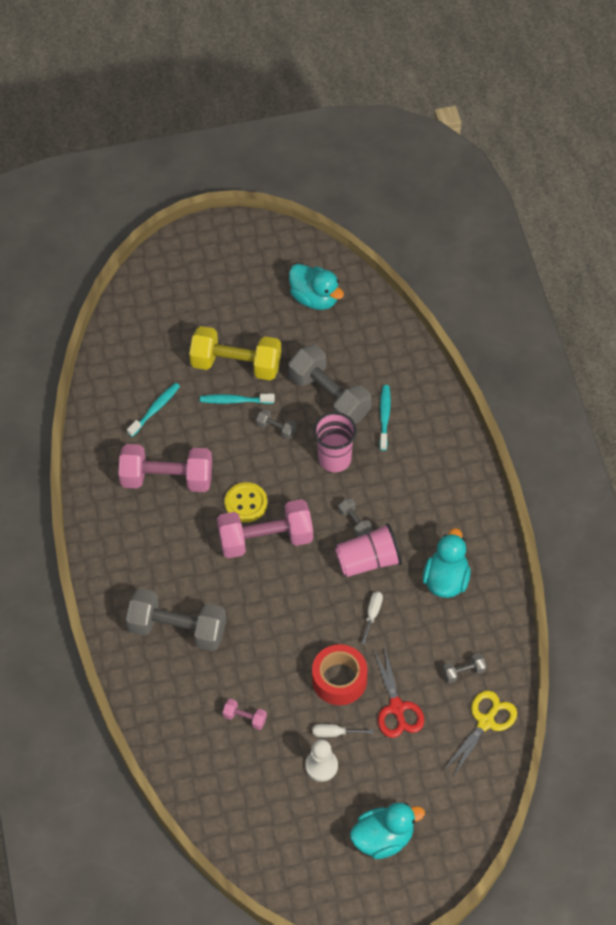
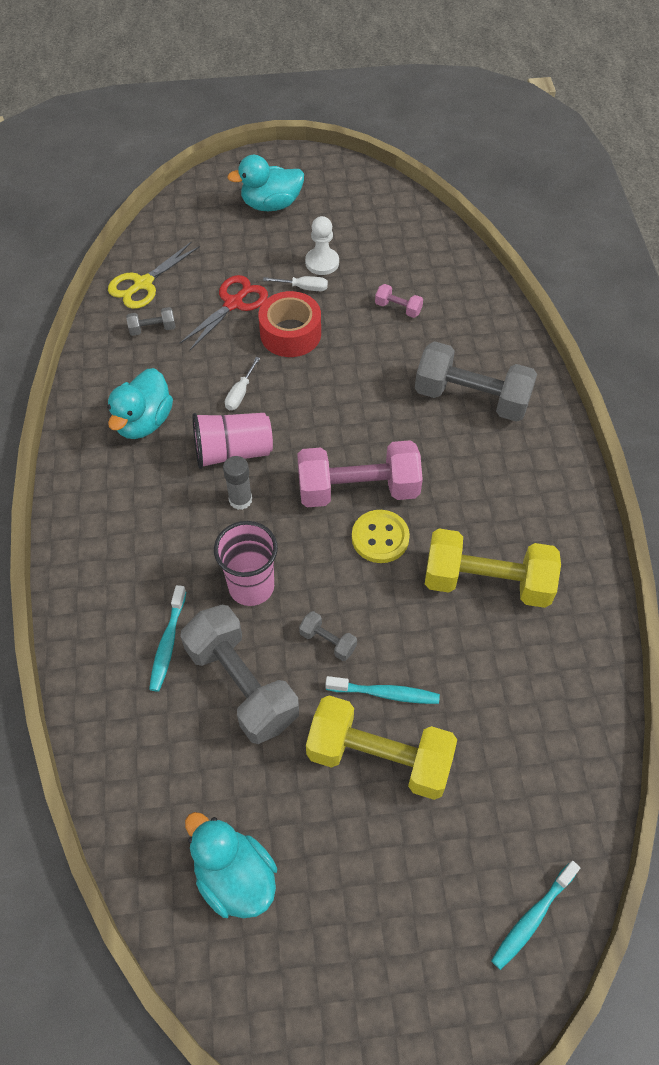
camera: 175 degrees left, 0 degrees up
pink dumbbell [118,444,212,492] -> yellow dumbbell [425,529,561,608]
turquoise toothbrush [127,383,180,437] -> turquoise toothbrush moved to [491,861,580,970]
grey dumbbell [338,498,372,537] -> grey glue stick [223,456,252,510]
red scissors [374,648,424,738] -> red scissors turned 45 degrees clockwise [179,275,268,350]

